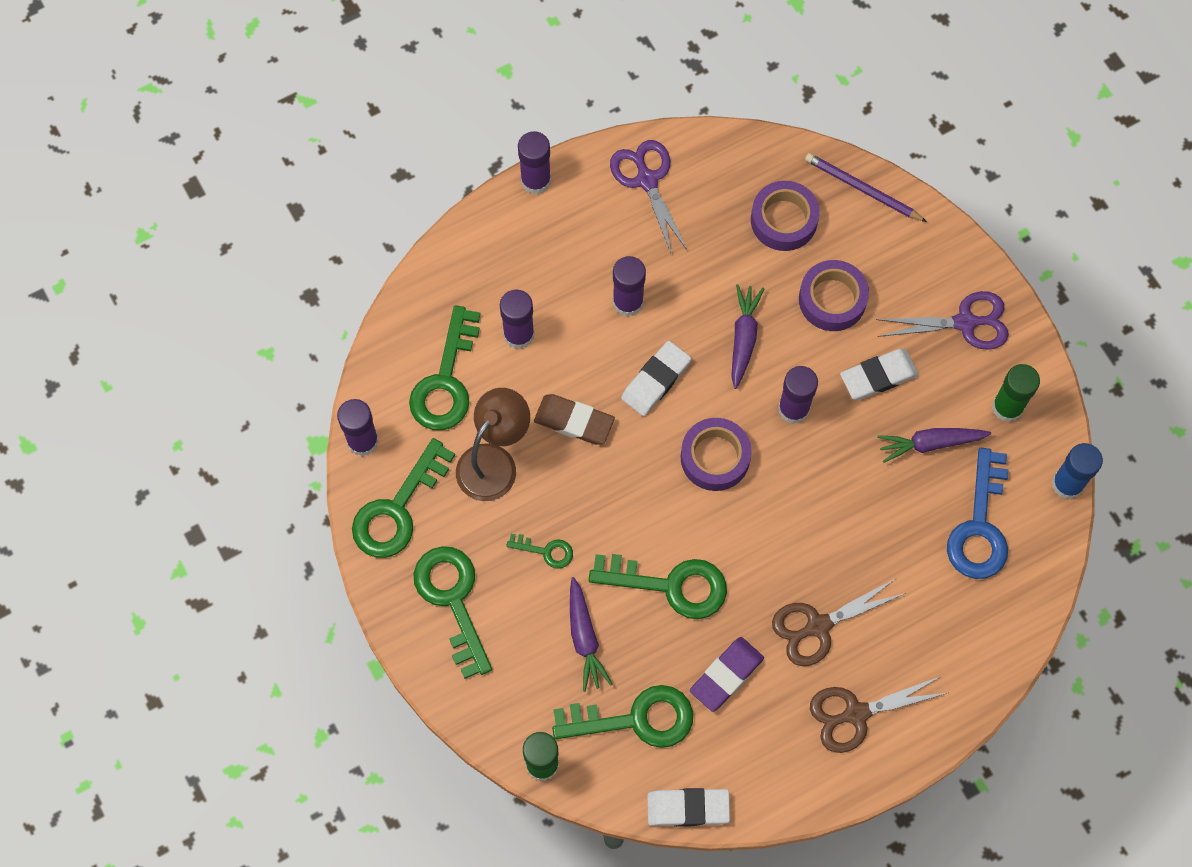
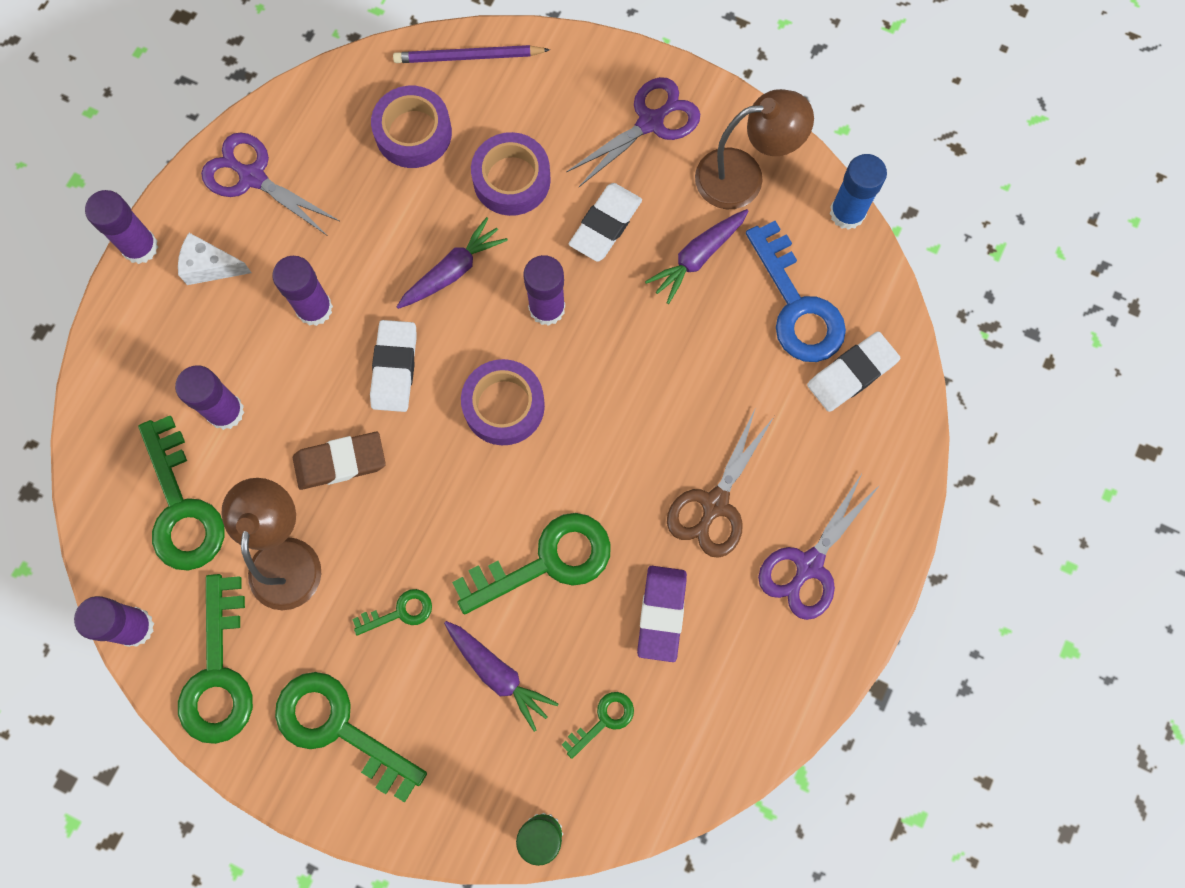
camera: 35 degrees left, 5 degrees up
green key [552,685,693,748] -> green key [562,692,634,759], size x0.49
white eraser [647,788,730,827] -> white eraser moved to [807,331,900,412]
purple carrot [731,284,764,389] -> purple carrot turned 75 degrees clockwise [397,217,508,309]
brown scissors [810,676,947,753] -> purple scissors [758,472,880,620]
green glue stick [992,364,1040,422] -> brown lamp [695,89,814,209]
none -> white cheese [178,233,252,285]

